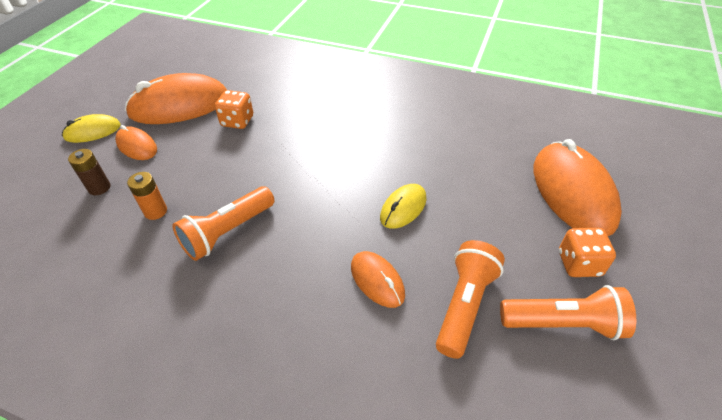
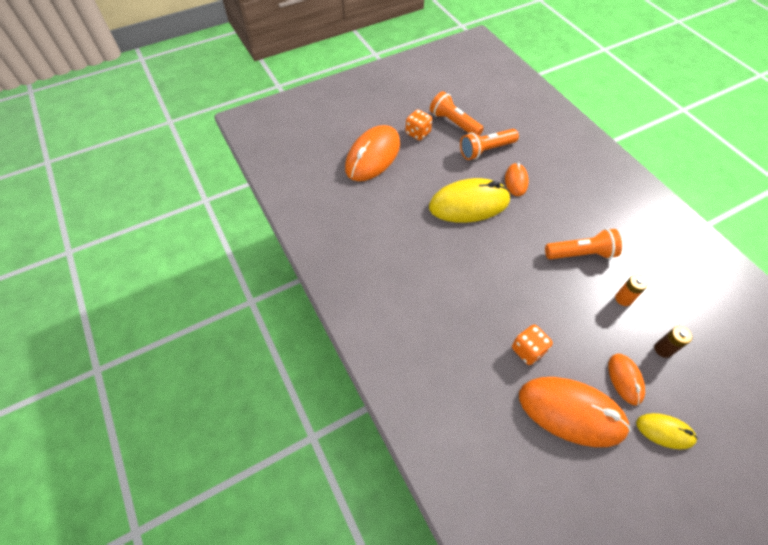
camera: 140 degrees left, 10 degrees up
yellow mouse [380,184,427,229] -> yellow mouse [429,178,510,223], size x1.95

